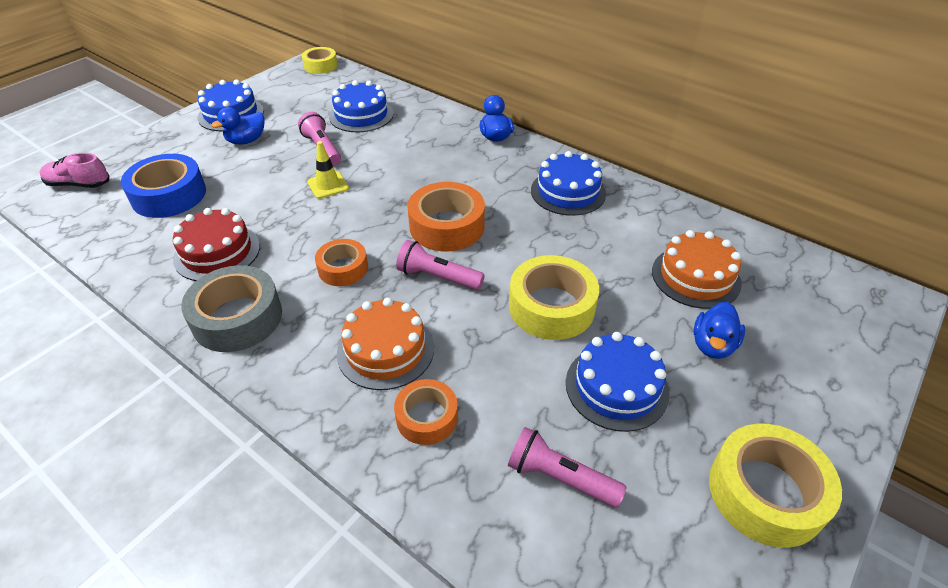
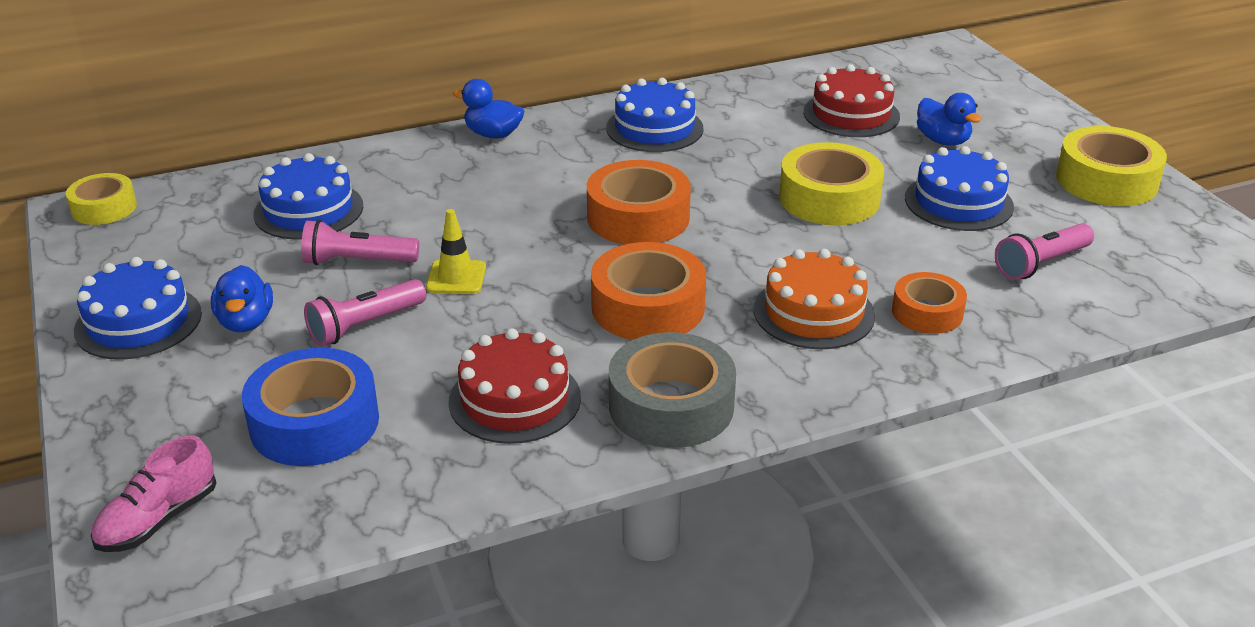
camera: 60 degrees left, 10 degrees down
orange tape [315,239,368,286] -> orange tape [591,242,706,340], size x1.62
pink flashlight [396,240,485,290] -> pink flashlight moved to [304,279,426,346]
orange cake [652,230,742,309] -> red cake [804,64,900,137]

